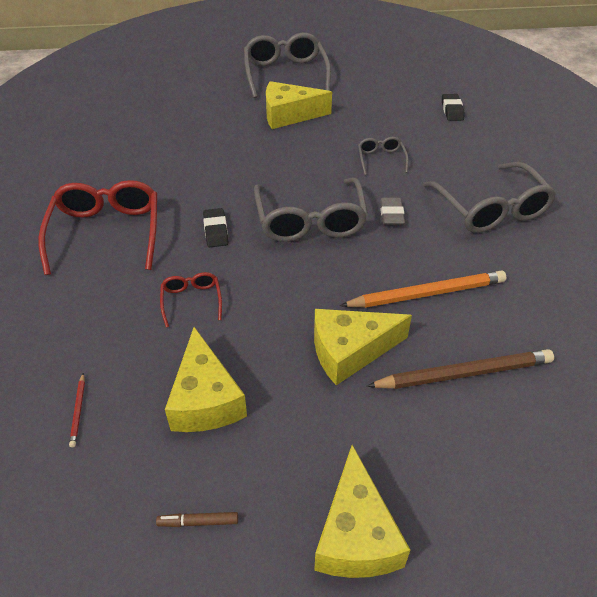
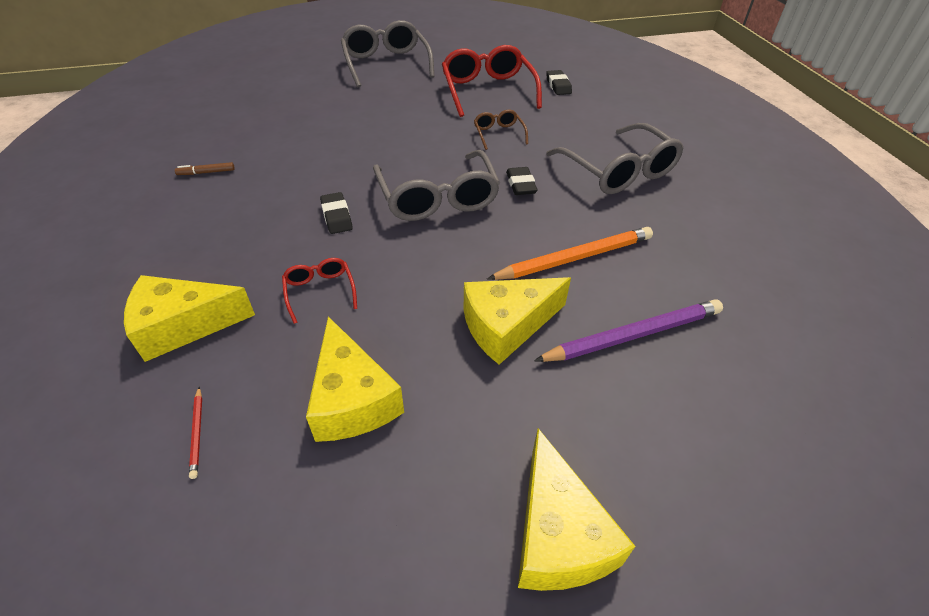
camera: 10 degrees left, 0 degrees up
red glasses [38,180,157,275] -> red glasses moved to [442,45,542,117]
brown marker [156,512,238,527] -> brown marker moved to [175,162,235,175]
yellow cheese [266,81,332,129] -> yellow cheese moved to [124,275,255,362]
grey glasses [358,137,409,175] -> brown glasses [474,110,528,150]
brown pencil [367,349,554,389] -> purple pencil [534,300,723,362]
grey eraser [380,198,405,225] -> black eraser [506,167,538,195]

